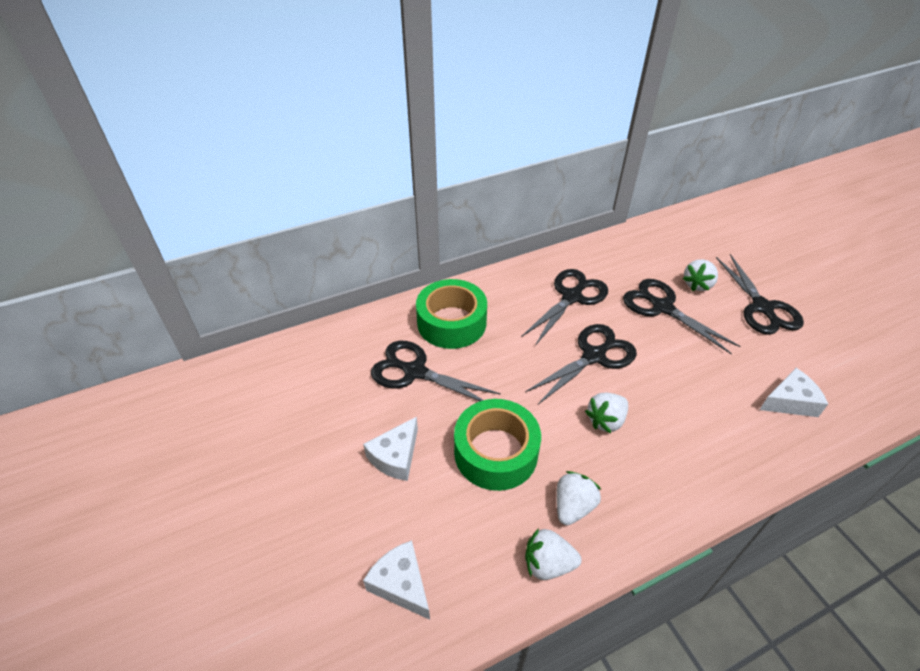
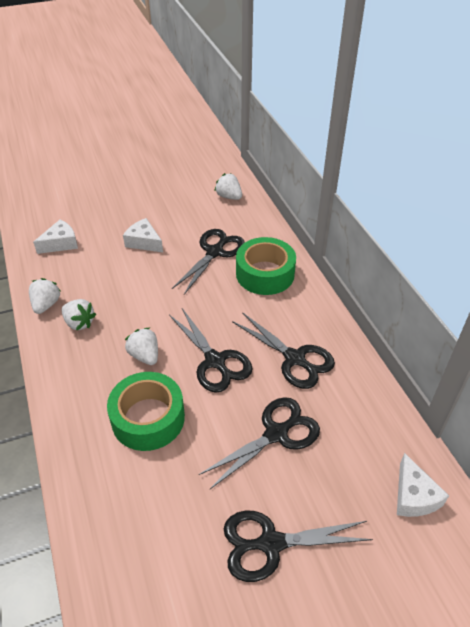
camera: 95 degrees right, 0 degrees up
green tape [454,399,541,491] -> green tape moved to [107,372,185,451]
white strawberry [682,259,718,291] -> white strawberry moved to [215,173,242,200]
white cheese [760,368,828,417] -> white cheese moved to [397,453,449,517]

